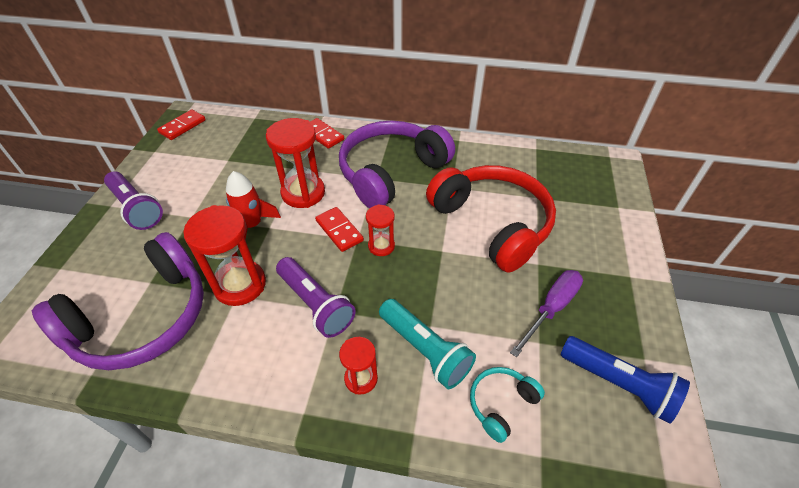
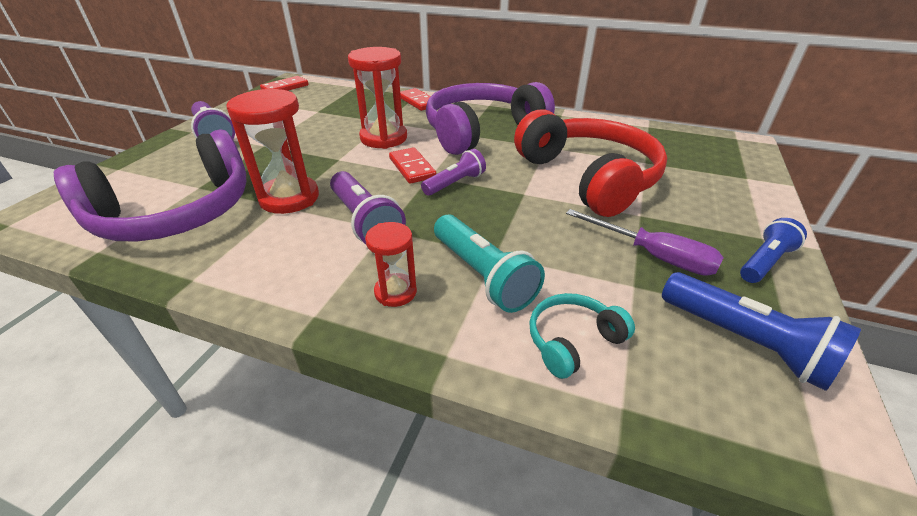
camera: 10 degrees right, 10 degrees down
red rocket [226,171,281,240] -> none
red hourglass [366,204,395,256] -> purple flashlight [421,149,486,196]
purple screwdriver [510,270,583,357] -> purple screwdriver turned 75 degrees clockwise [566,209,724,276]
none -> blue flashlight [740,218,807,283]

